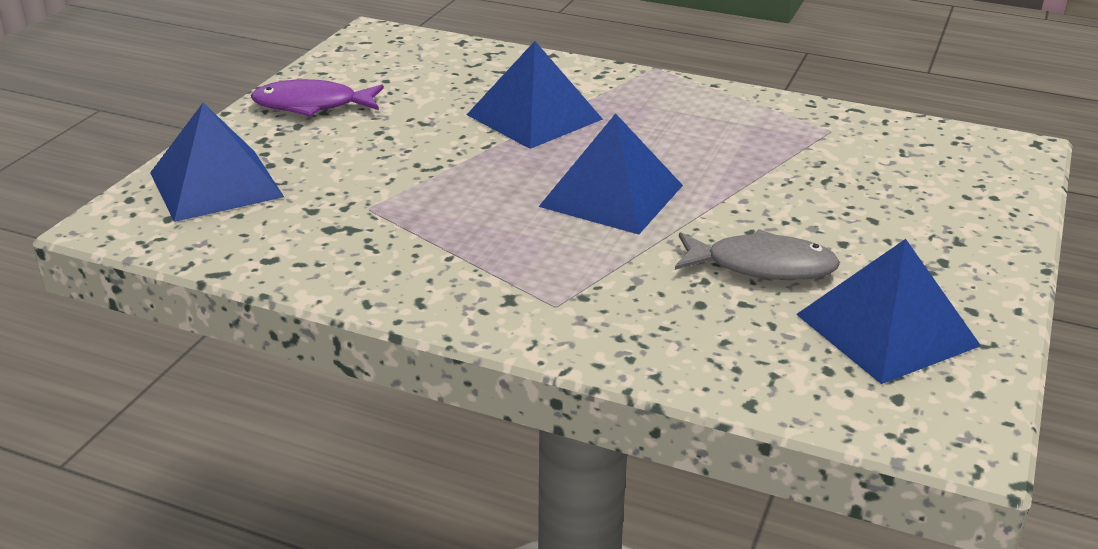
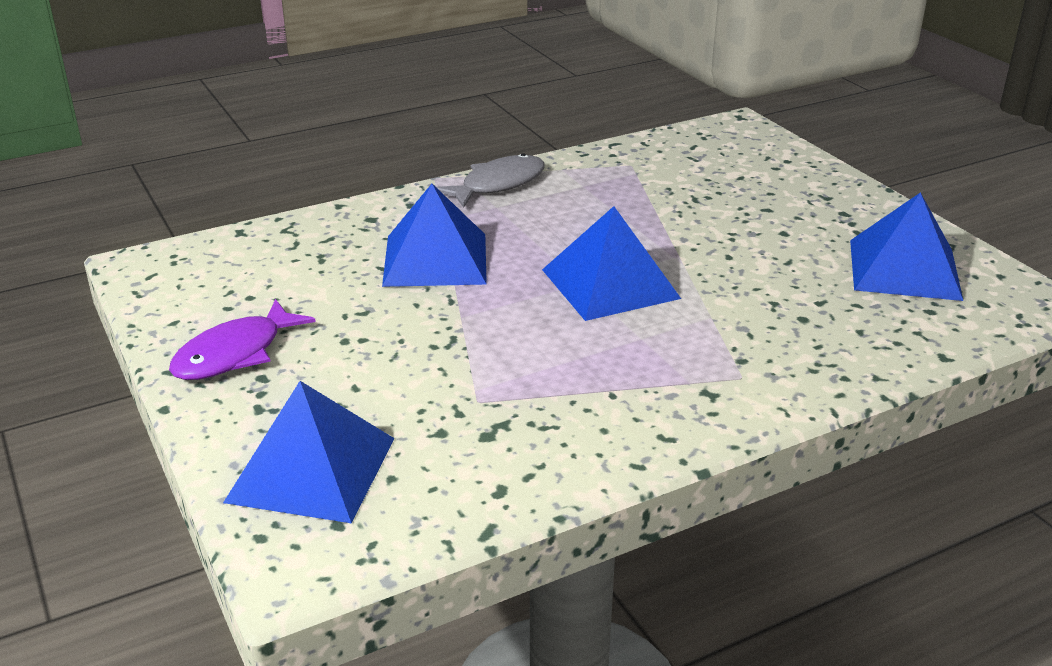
camera: 50 degrees left, 0 degrees up
grey fish [675,229,840,280] -> grey fish moved to [436,153,545,208]

